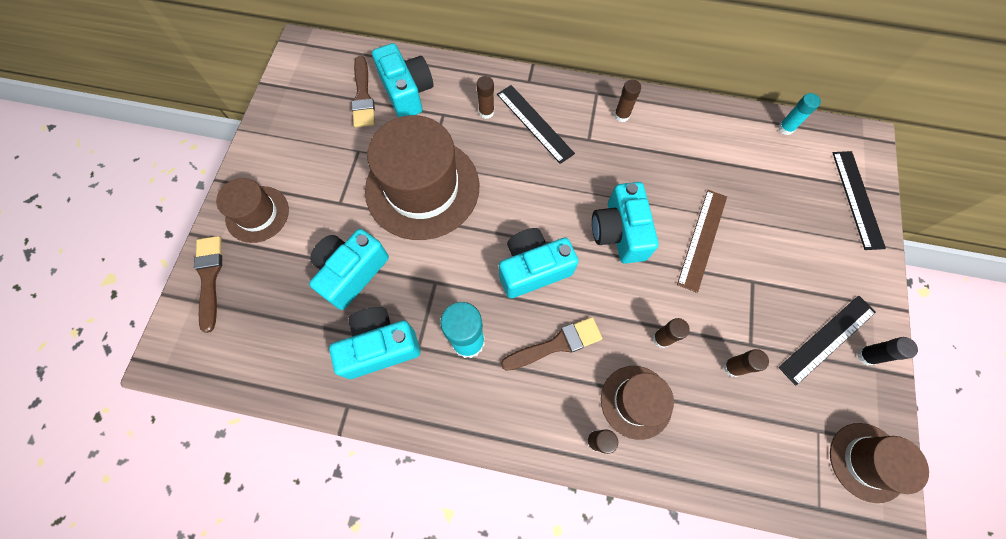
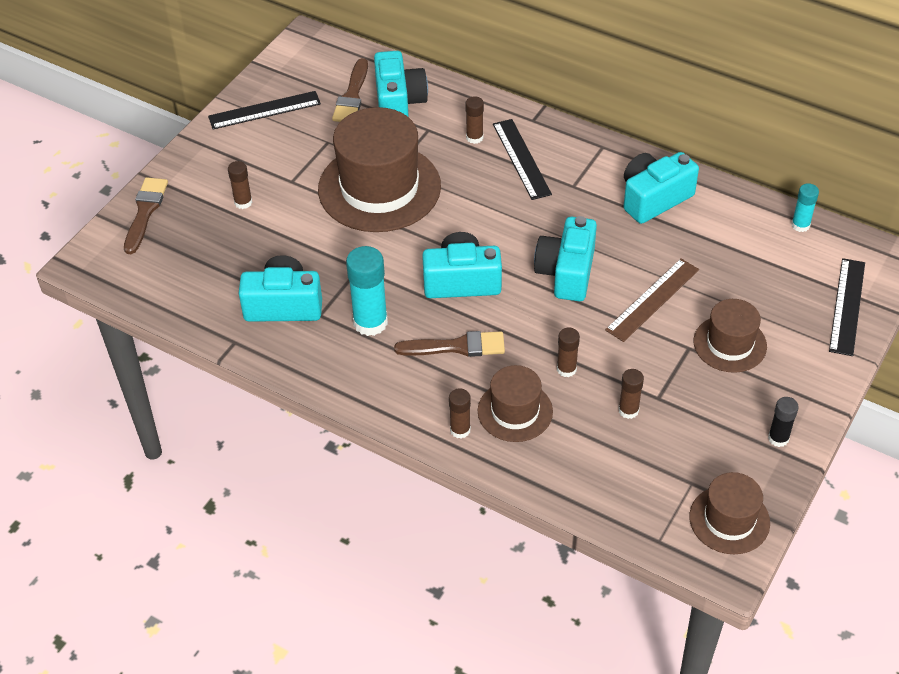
camera: 20 degrees right, 20 degrees down
brown hat [216,178,289,243] -> brown hat moved to [694,299,767,373]
turquoise camera [309,229,389,310] -> turquoise camera moved to [623,152,699,224]
brown glue stick [614,80,641,122] -> brown glue stick moved to [228,161,252,209]
black ruler [778,296,876,386] -> black ruler moved to [208,91,321,129]

